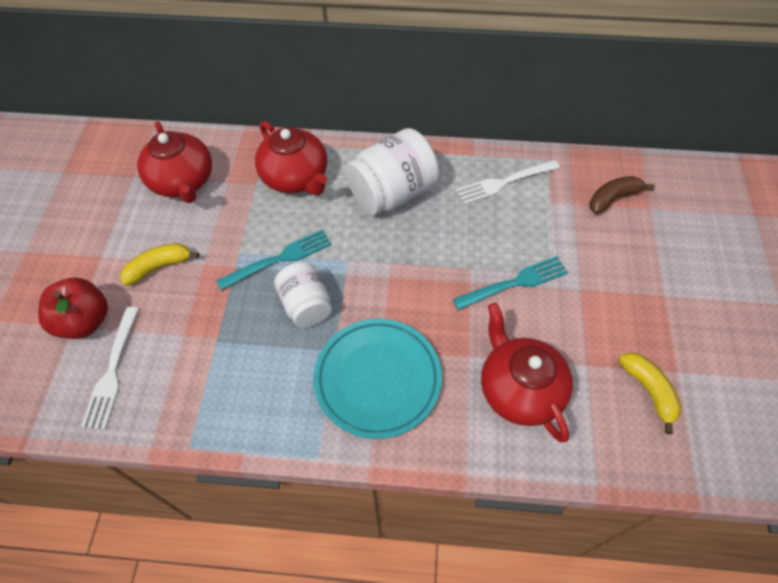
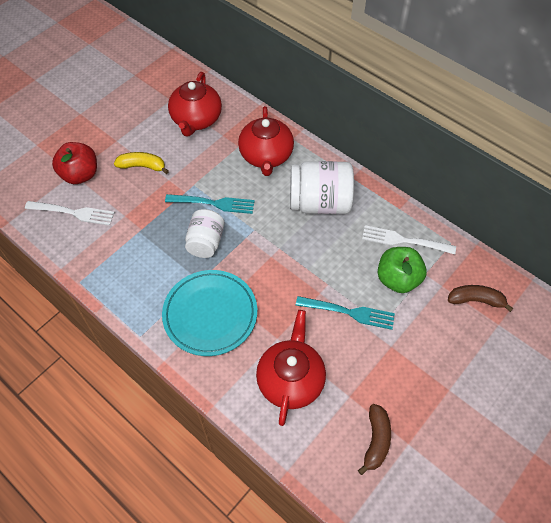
camera: 35 degrees right, 0 degrees up
white fork [81,307,139,430] -> white fork turned 120 degrees counterclockwise [25,201,115,226]
yellow banana [618,352,681,435] -> brown banana [358,404,391,475]
none -> green apple [378,247,427,293]

